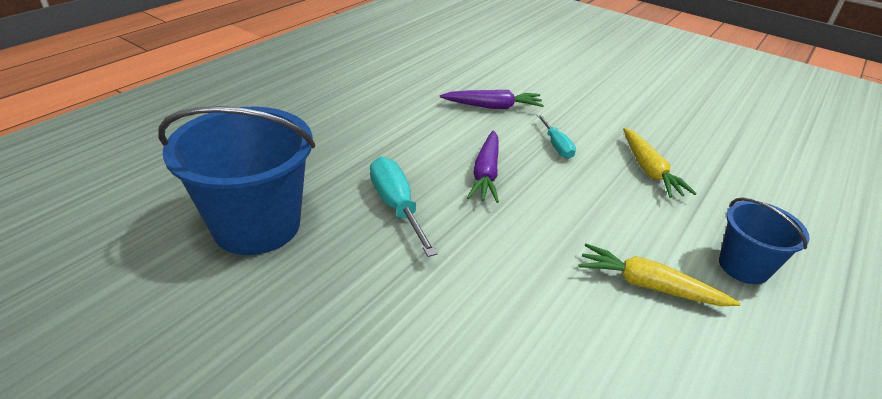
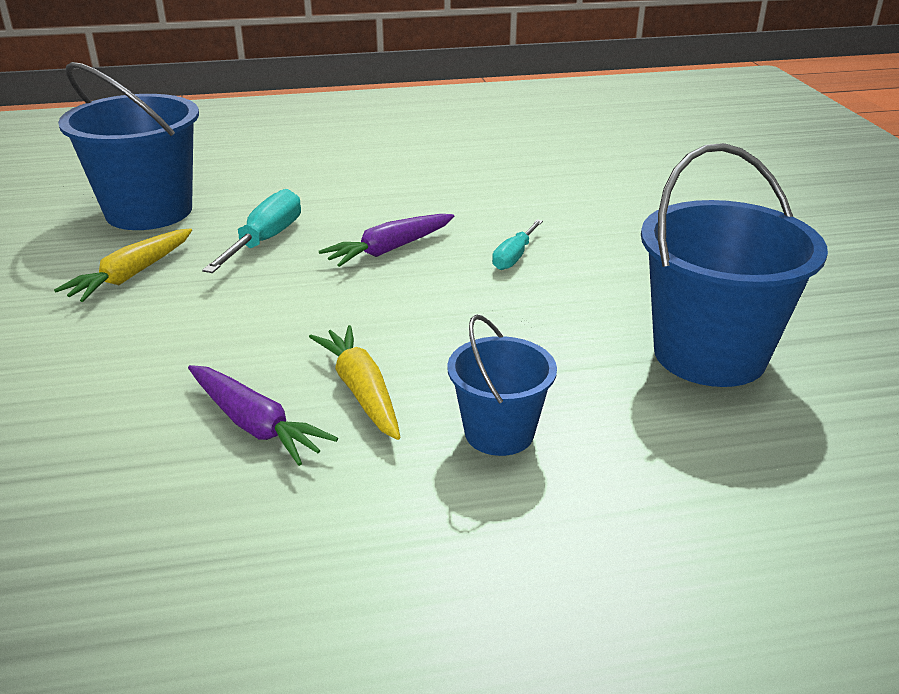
camera: 45 degrees right, 5 degrees down
purple carrot [440,90,544,109] -> purple carrot moved to [188,365,338,466]
yellow carrot [623,128,697,198] -> yellow carrot moved to [54,228,192,302]
none -> blue bucket [641,143,828,387]

